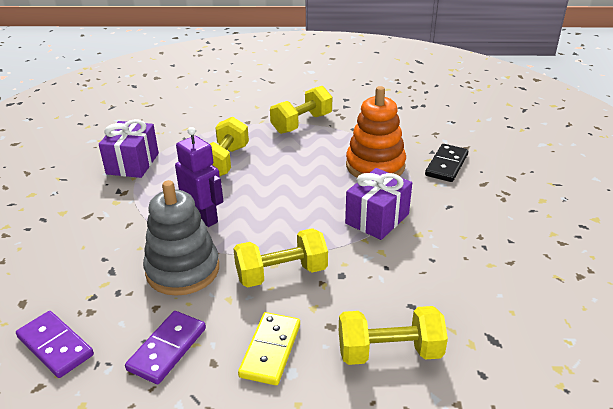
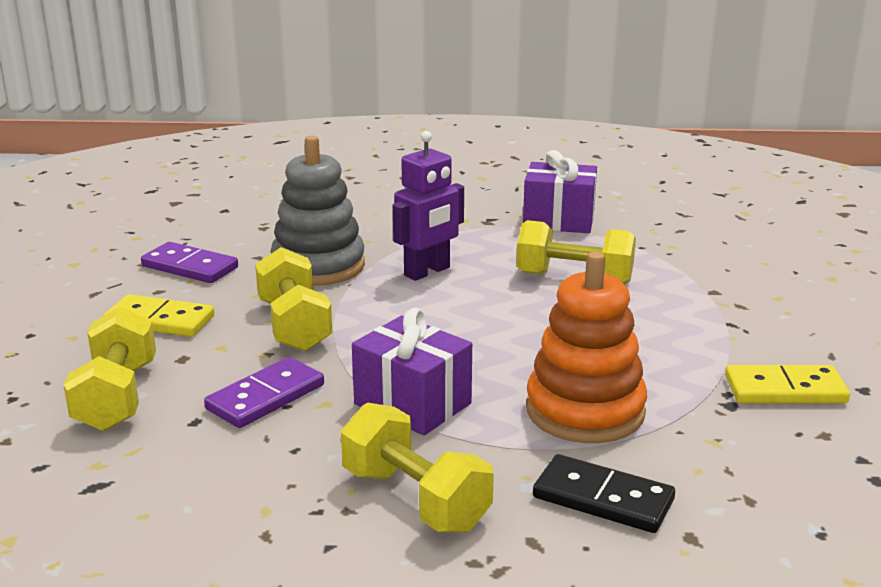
camera: 90 degrees right, 10 degrees down
purple domino [16,311,94,378] -> purple domino moved to [204,357,324,428]
yellow dumbbell [270,86,332,134] -> yellow dumbbell moved to [341,403,494,533]
none -> yellow domino [725,365,850,403]

